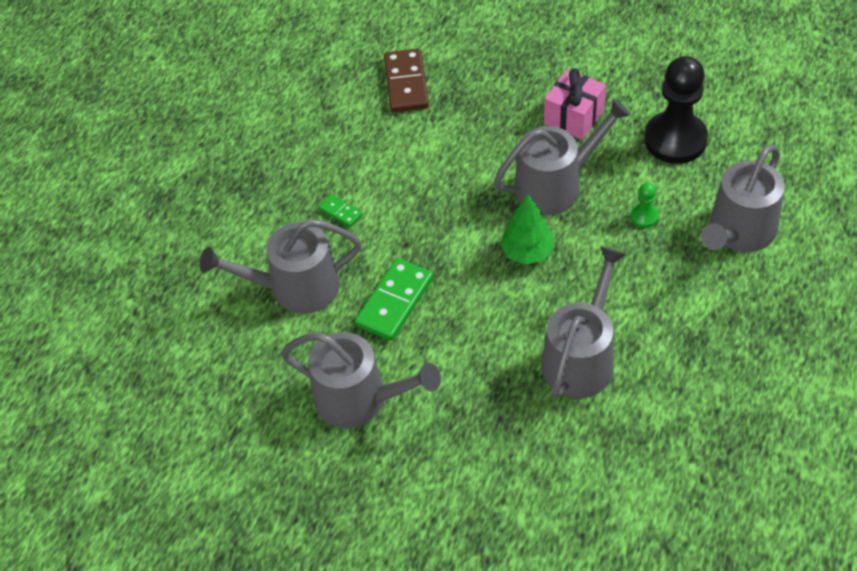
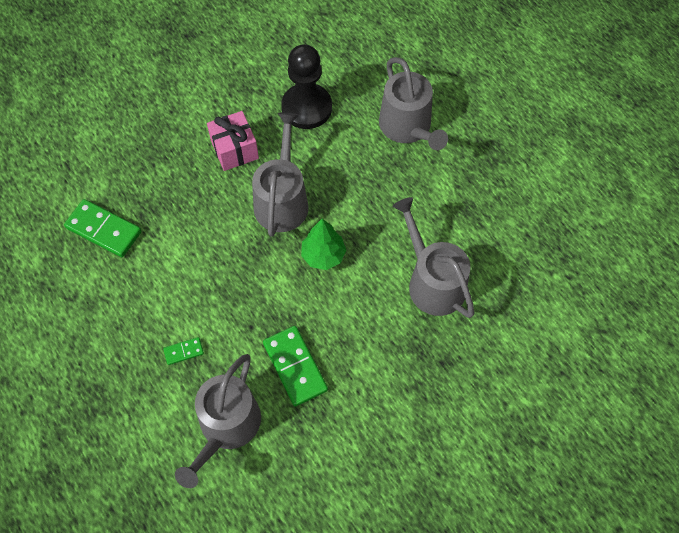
camera: 60 degrees left, 10 degrees up
grey watering can [281,332,441,428] -> none
brown domino [384,48,429,113] -> green domino [64,199,141,257]
green pawn [630,183,659,228] -> none

